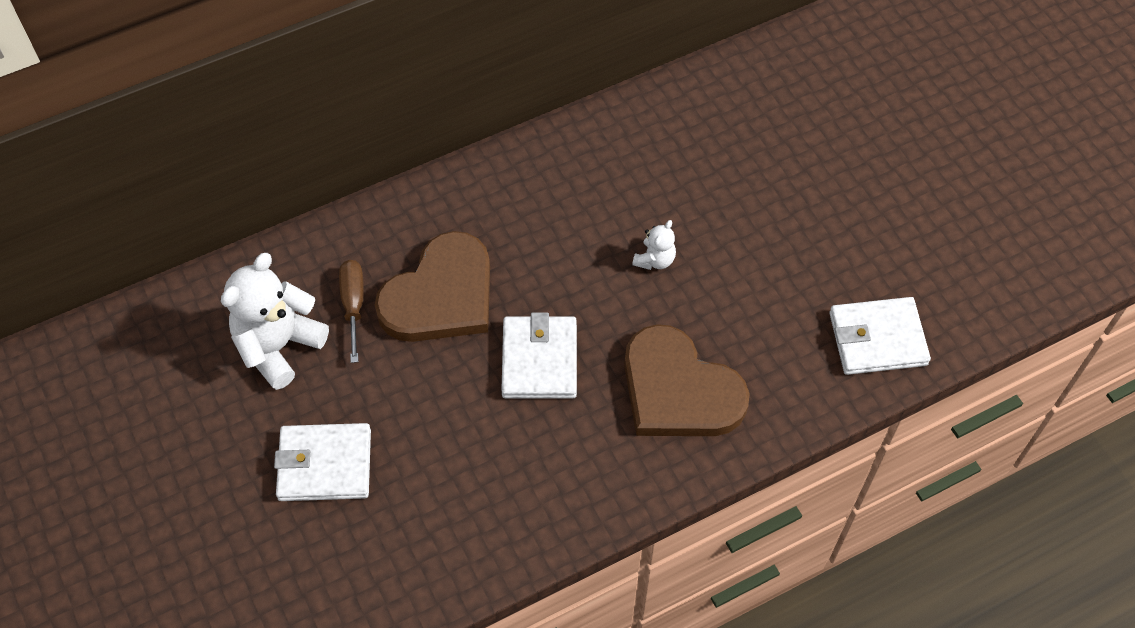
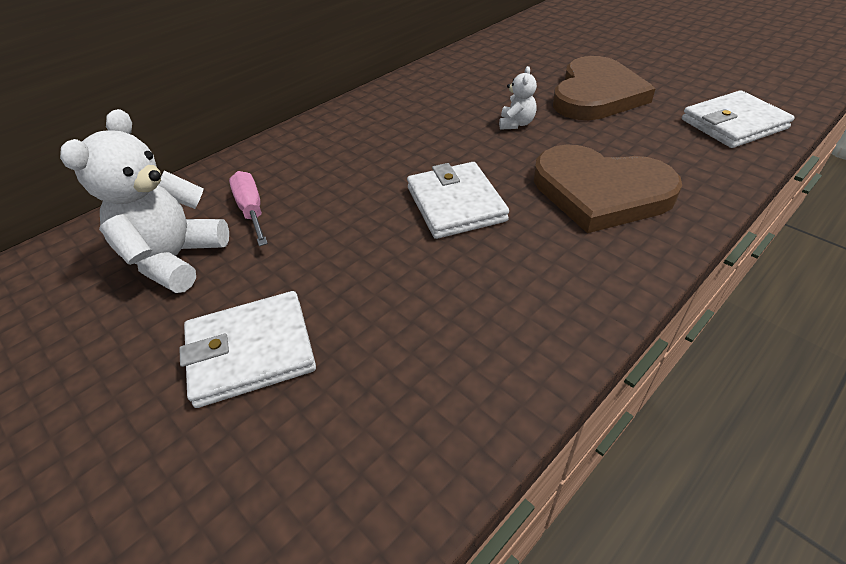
camera: 15 degrees left, 15 degrees down
brown screwdriver [339,260,364,363] -> pink screwdriver [229,171,268,246]
brown heart [375,231,490,342] -> brown heart moved to [553,56,656,120]

